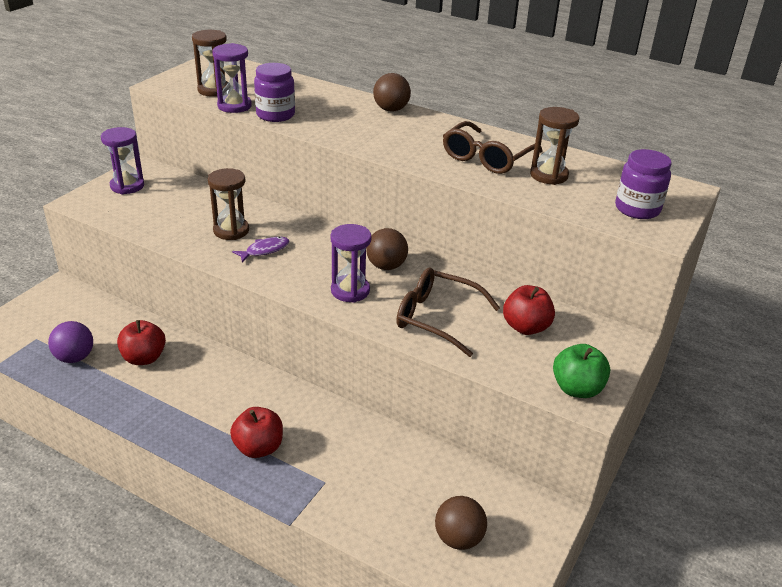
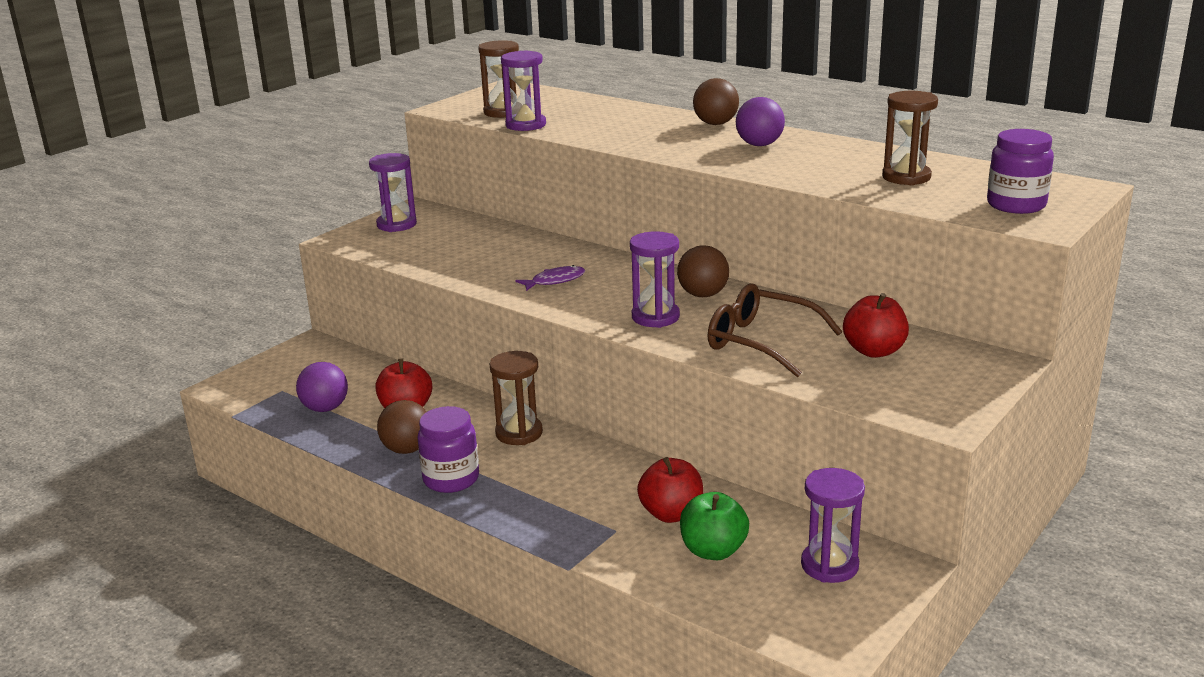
camera: 10 degrees right, 10 degrees down
brown hourglass [208,168,249,240] -> brown hourglass moved to [490,351,543,445]
red apple [230,407,283,458] -> red apple moved to [637,457,703,523]
purple jar [254,63,295,122] -> purple jar moved to [417,406,479,493]
brown ball [435,496,487,550] -> brown ball moved to [377,400,427,454]
brown glasses [443,121,543,174] -> none
green apple [553,344,610,398] -> green apple moved to [680,492,749,560]
none -> purple ball [736,97,785,146]
none -> purple hourglass [801,468,865,583]

